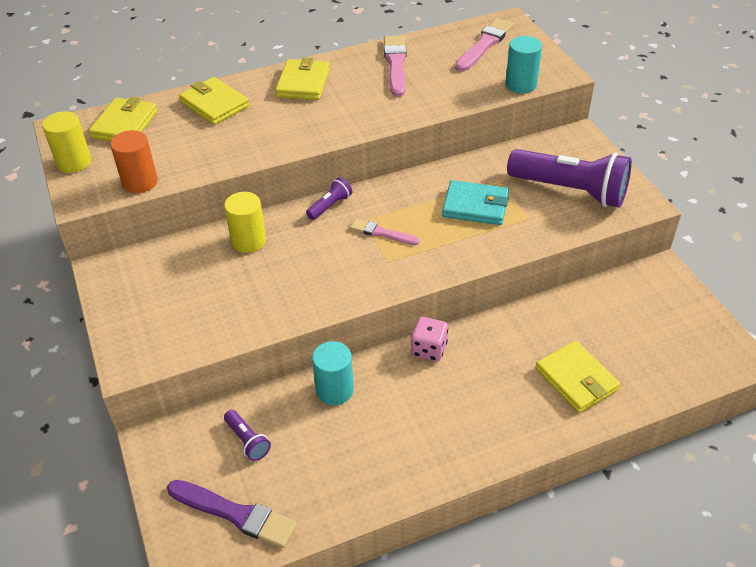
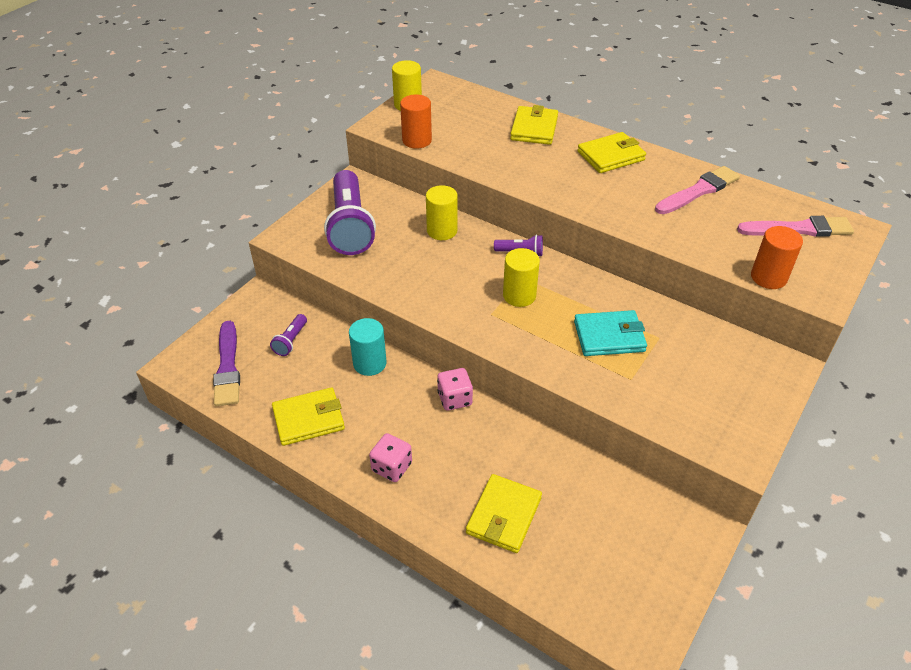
camera: 55 degrees right, 0 degrees up
yellow wallet [89,97,157,141] -> yellow wallet moved to [272,387,345,446]
pink brush [350,219,420,245] -> yellow cylinder [503,248,540,307]
turquoise wallet [442,180,509,225] -> turquoise wallet turned 75 degrees counterclockwise [574,310,647,356]
turquoise cylinder [505,36,542,93] -> orange cylinder [751,226,803,289]
purple flashlight [507,149,632,208] -> purple flashlight moved to [324,170,376,255]
none -> pink dice [369,433,412,482]

